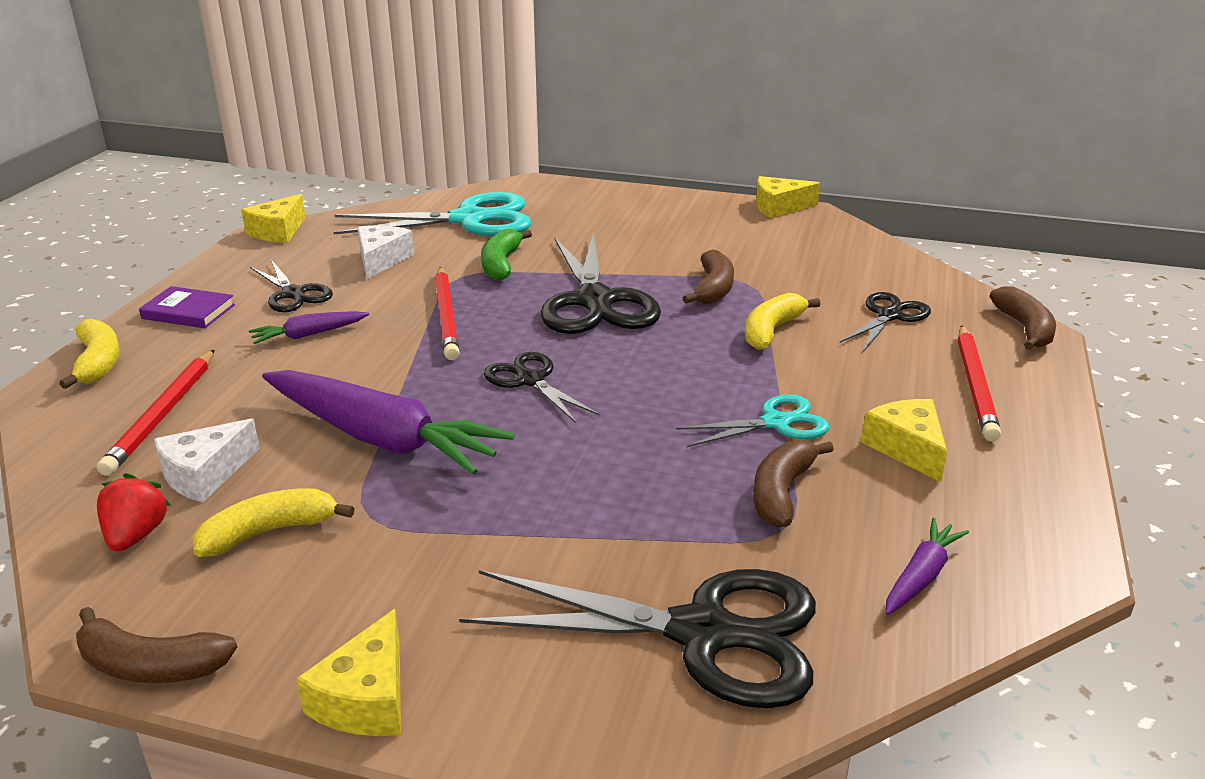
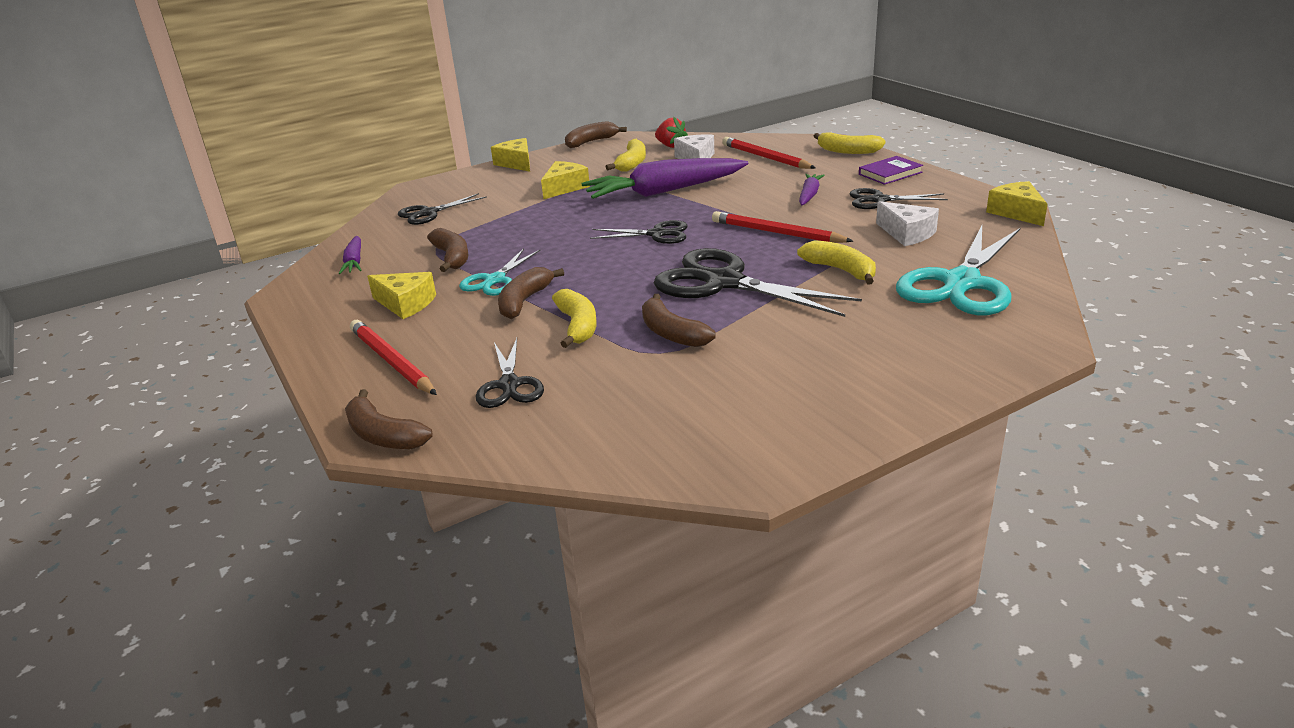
camera: 135 degrees right, 0 degrees up
black scissors [459,569,816,709] -> black scissors [398,193,487,225], size x0.55
green banana [481,229,532,280] -> yellow banana [797,240,876,284]
yellow cheese [756,176,820,218] -> yellow cheese moved to [541,161,590,199]
none -> brown banana [498,267,564,319]

